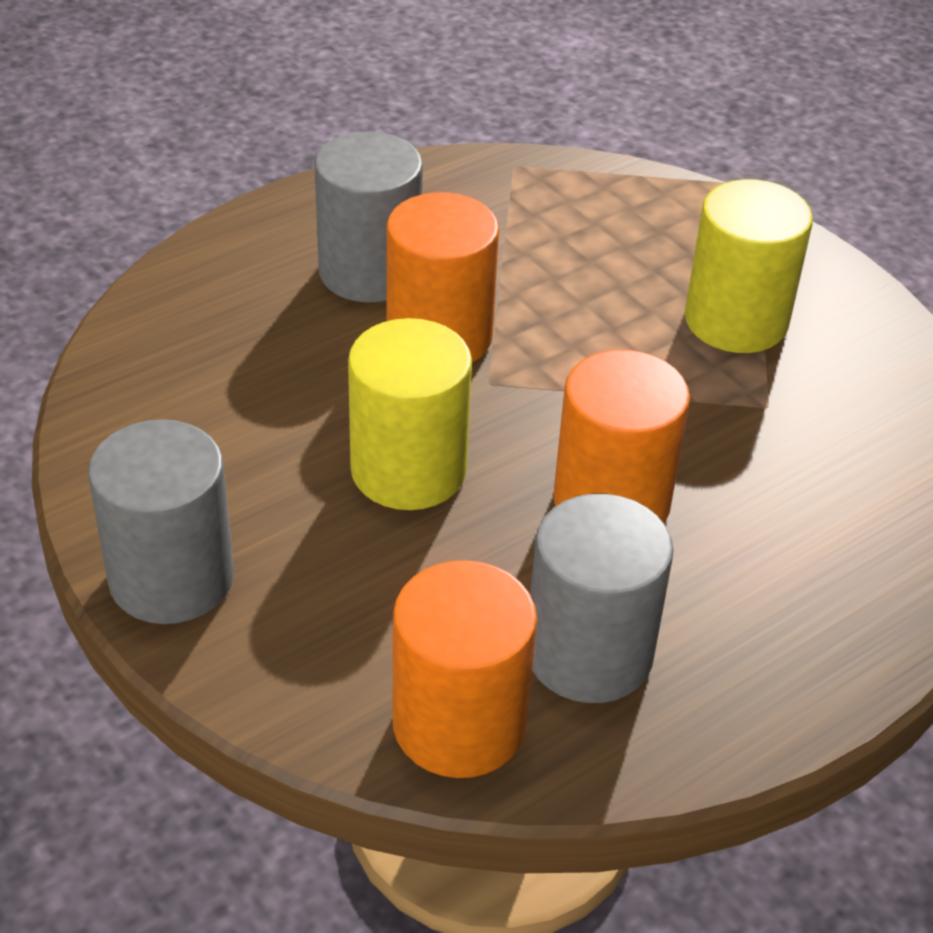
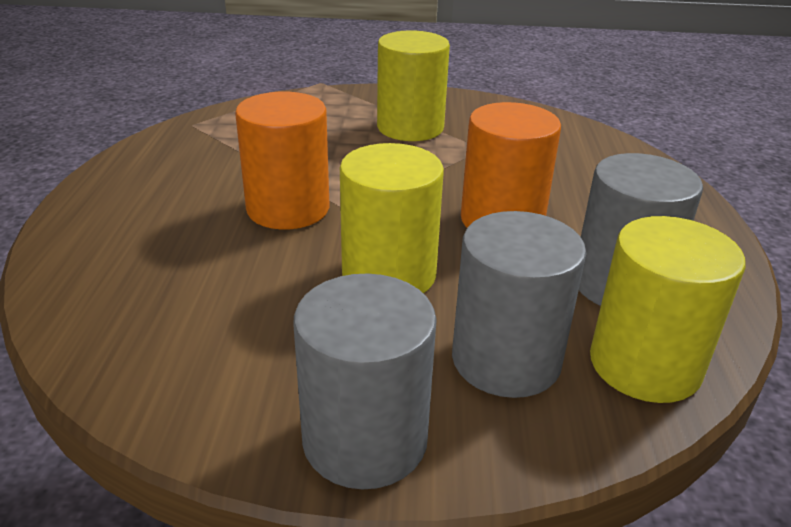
camera: 50 degrees left, 10 degrees down
grey cylinder [315,132,423,303] -> grey cylinder moved to [452,211,586,398]
orange cylinder [393,560,537,778] -> yellow cylinder [590,216,746,403]

